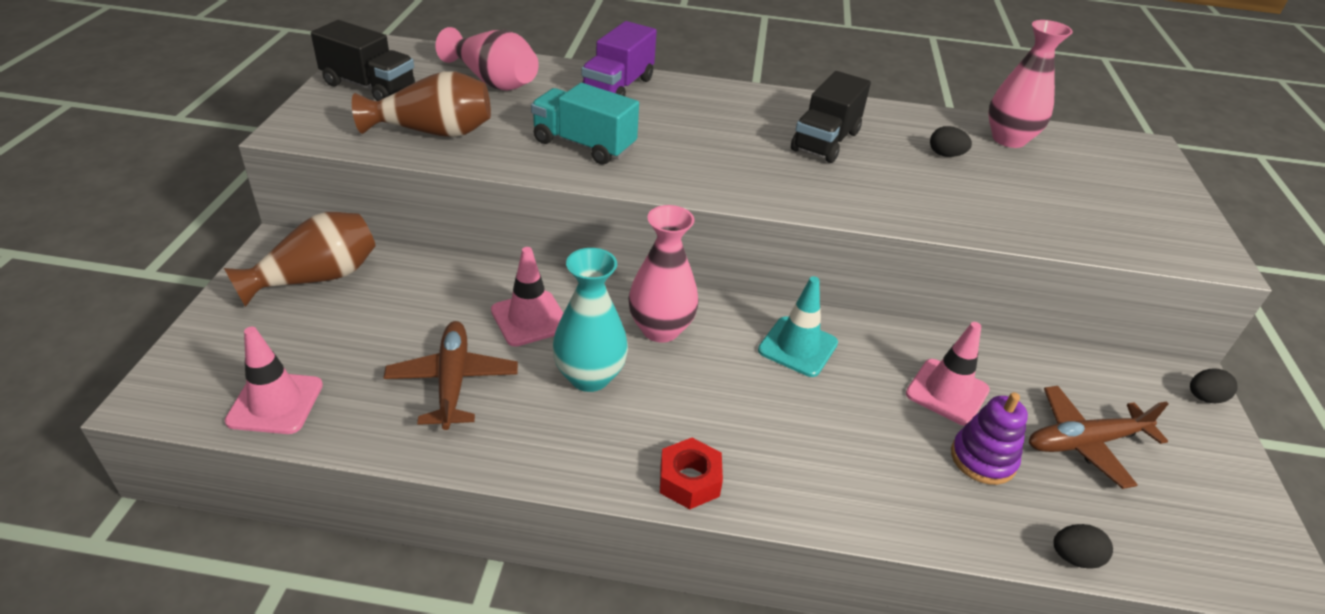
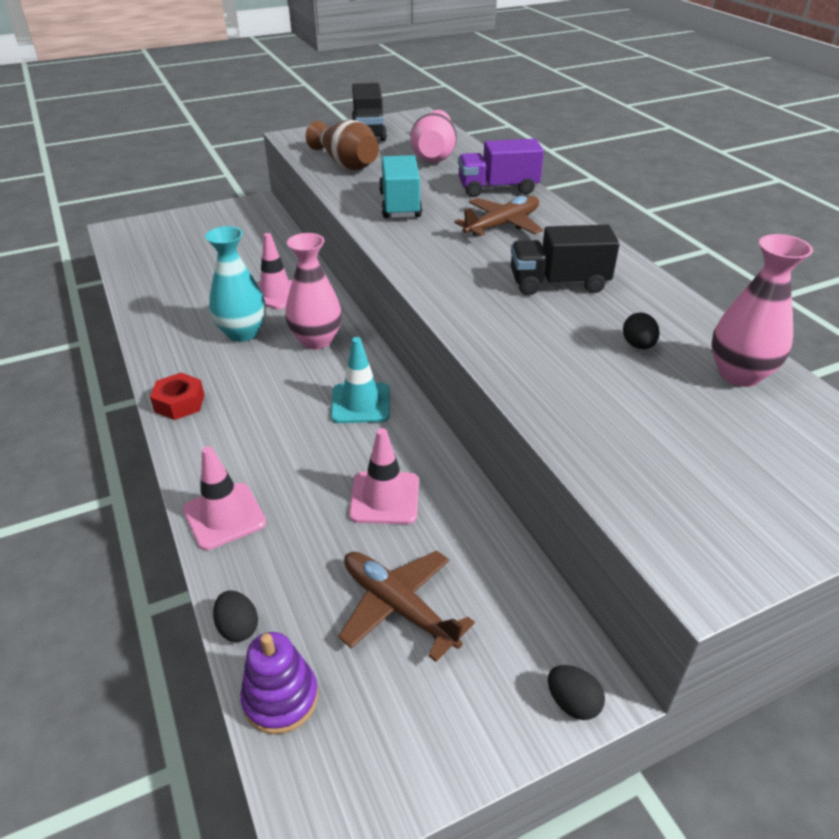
camera: 60 degrees right, 0 degrees up
brown vase [224,212,376,307] -> none
pink traffic cone [225,327,323,434] -> pink traffic cone moved to [183,446,266,550]
brown plane [384,321,518,430] -> brown plane moved to [454,196,543,237]
purple stacking toy [951,392,1028,485] -> purple stacking toy moved to [240,632,318,734]

